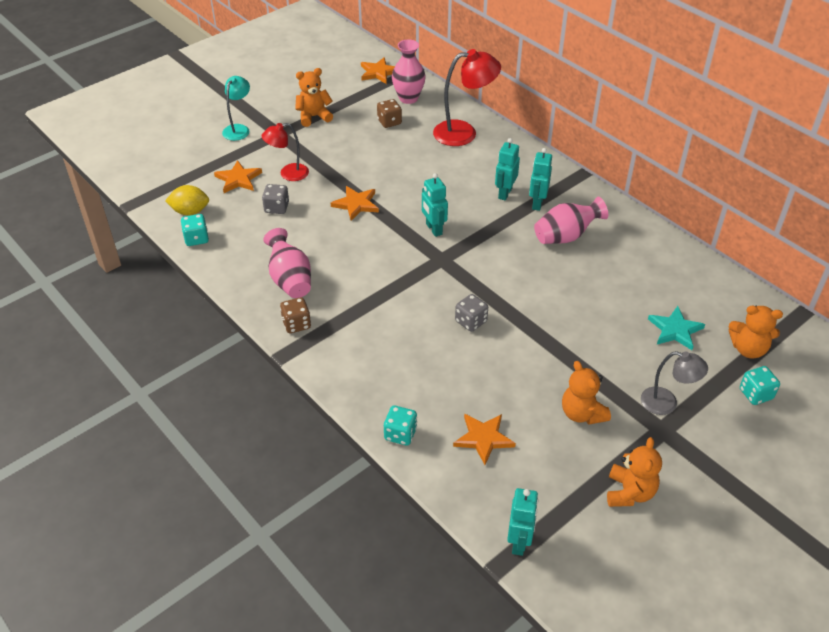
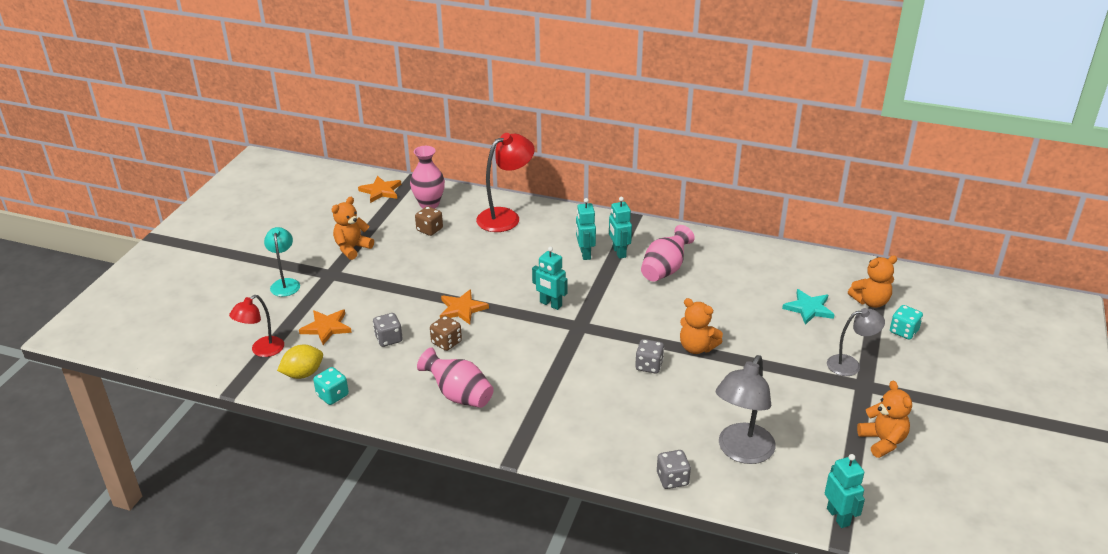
camera: 30 degrees left, 10 degrees down
red lamp [262,123,309,181] -> red lamp moved to [229,295,284,357]
brown dice [280,297,311,333] -> brown dice moved to [430,316,462,351]
turquoise dice [384,405,417,445] -> grey dice [657,450,691,489]
orange star [453,414,516,465] -> grey lamp [716,355,776,464]
orange teddy bear [562,361,611,424] -> orange teddy bear moved to [680,298,723,354]

